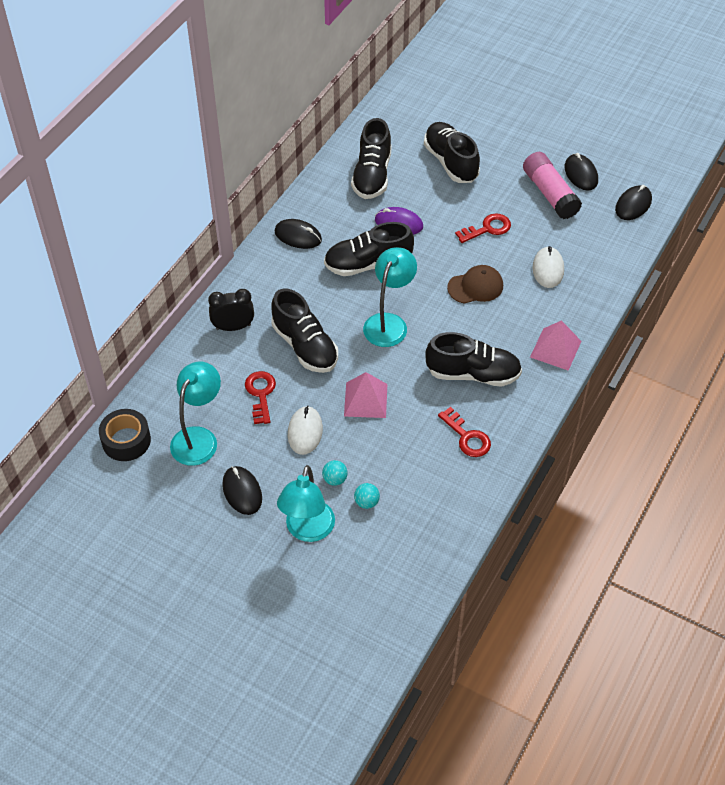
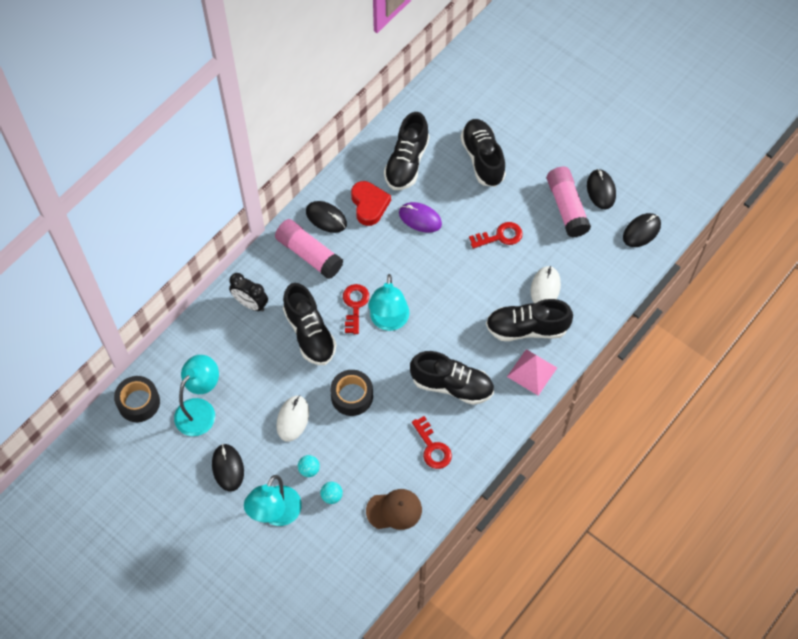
camera: 10 degrees right, 10 degrees up
black clock [208,289,254,331] -> black clock turned 150 degrees counterclockwise [229,273,268,312]
red key [245,371,276,424] -> red key moved to [343,284,369,334]
black shoe [324,222,414,276] -> black shoe moved to [486,299,573,341]
pink pyramid [344,372,387,418] -> black tape [330,370,373,416]
turquoise lamp [363,247,417,347] -> turquoise lamp turned 150 degrees clockwise [368,274,410,331]
brown cap [447,265,503,304] -> brown cap moved to [366,489,422,530]
none -> pink glue stick [275,219,343,279]
none -> red heart [351,181,391,226]

